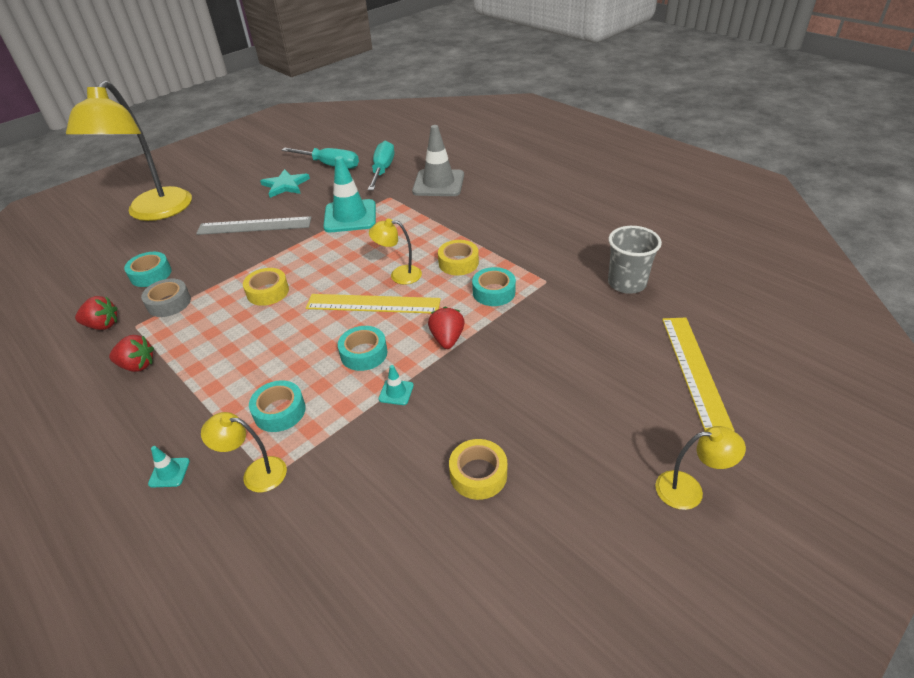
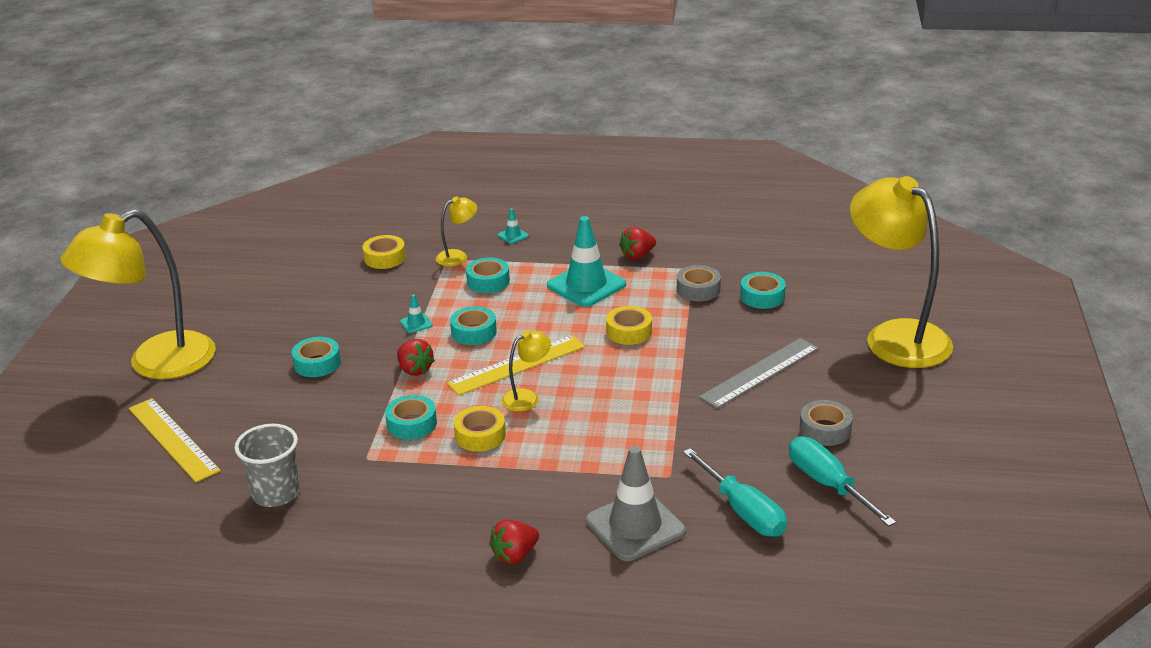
camera: 140 degrees right, 10 degrees down
red strawberry [75,296,117,330] -> red strawberry moved to [489,520,539,564]
turquoise star [260,169,310,198] -> grey tape [800,400,853,446]
turquoise screwdriver [282,148,359,169] -> turquoise screwdriver turned 75 degrees clockwise [789,436,896,527]
turquoise traffic cone [323,156,376,232] -> turquoise traffic cone moved to [547,216,626,307]
yellow tape [449,439,507,500] -> yellow tape moved to [362,235,406,269]
yellow lamp [655,426,746,510] -> yellow lamp [60,209,216,379], size x2.35
none -> turquoise tape [291,337,341,377]

